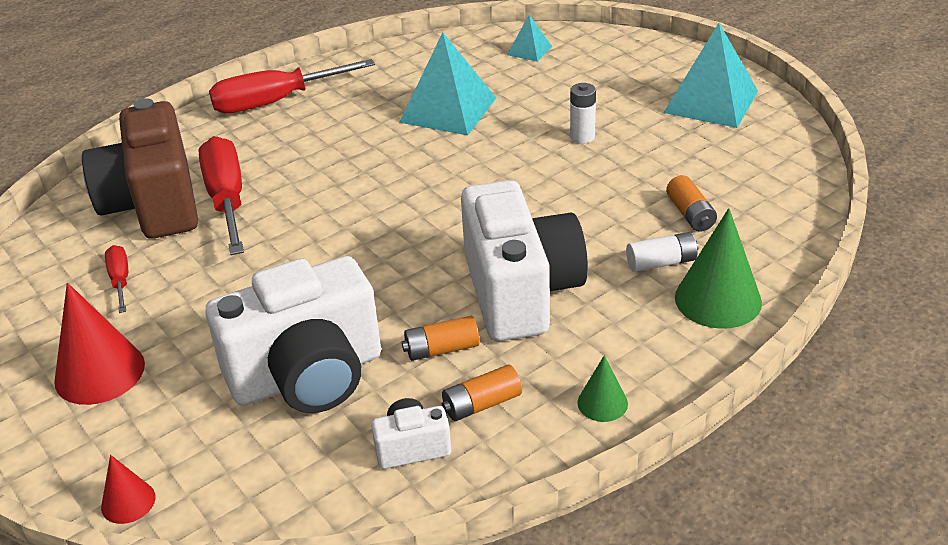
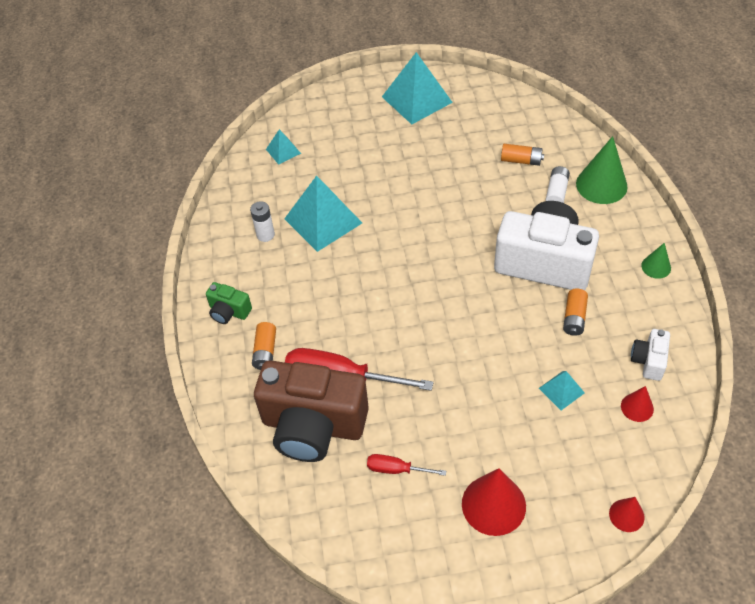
camera: 60 degrees left, 15 degrees up
white camera [205,256,381,413] -> turquoise pyramid [539,371,585,410]
red screwdriver [209,59,375,114] -> green camera [206,282,252,324]
orange battery [442,365,522,421] -> orange battery moved to [252,322,276,370]
white battery [570,83,596,144] -> white battery moved to [250,201,275,242]
none -> red cone [621,386,654,422]

